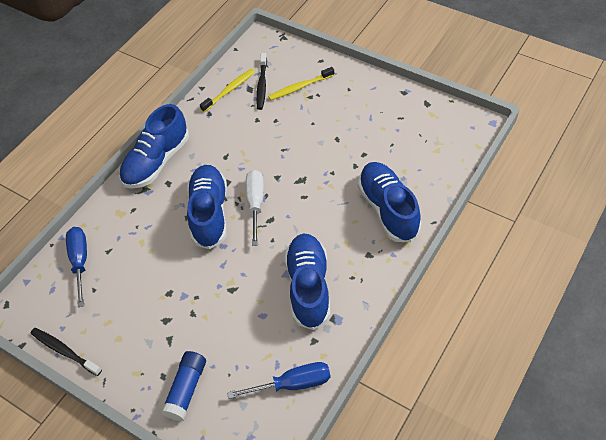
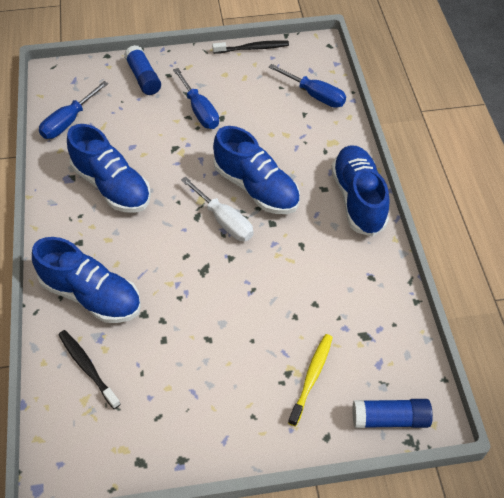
camera: 135 degrees right, 0 degrees up
yellow toothbrush [200,69,255,112] -> none
black toothbrush [256,53,267,110] -> black toothbrush moved to [58,330,121,409]
none -> blue screwdriver [173,68,219,129]
none -> blue glue stick [352,399,433,428]

